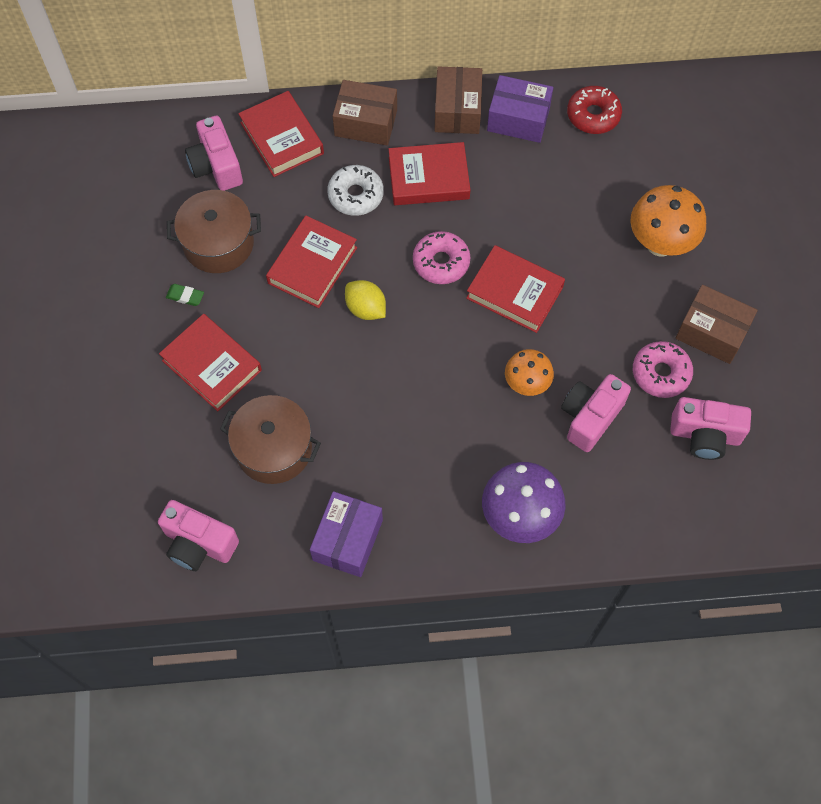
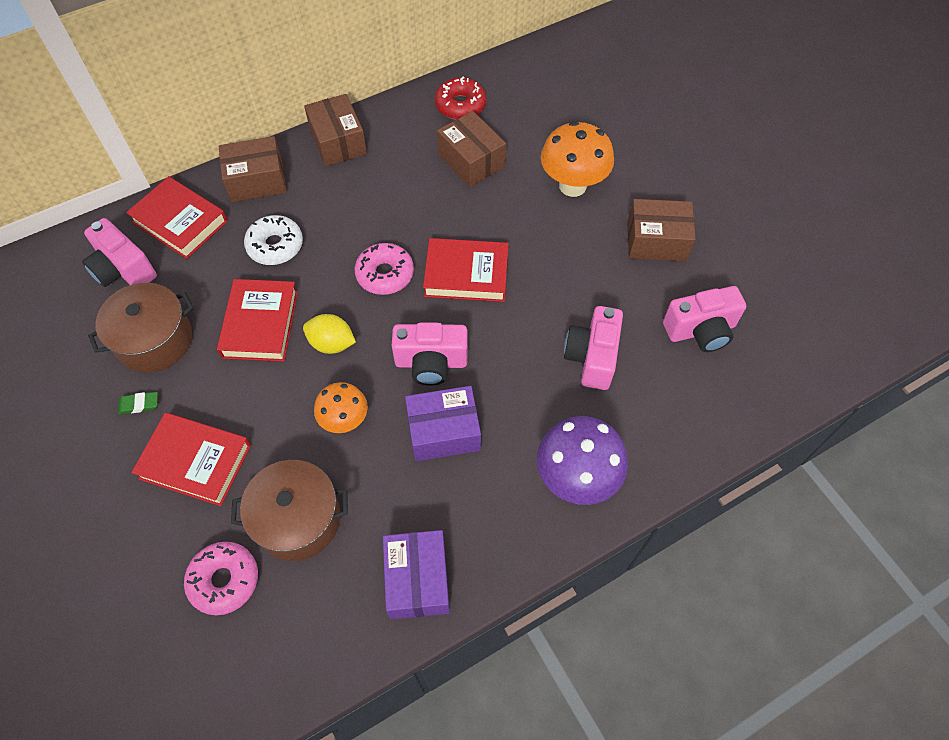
camera: 25 degrees left, 5 degrees down
pink camera [158,500,239,571] -> pink camera moved to [392,323,468,386]
red book [389,142,470,205] -> none
purple box [487,75,553,143] -> purple box moved to [405,386,481,461]
orange mushroom [505,349,554,396] -> orange mushroom moved to [314,382,368,433]
pink donut [633,341,693,398] -> pink donut moved to [184,542,258,615]
none -> brown box [437,111,506,187]

